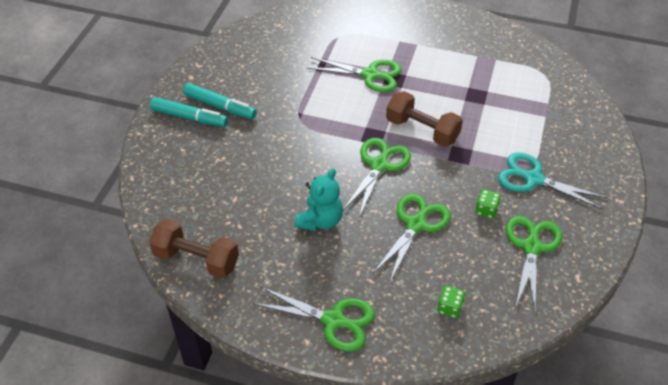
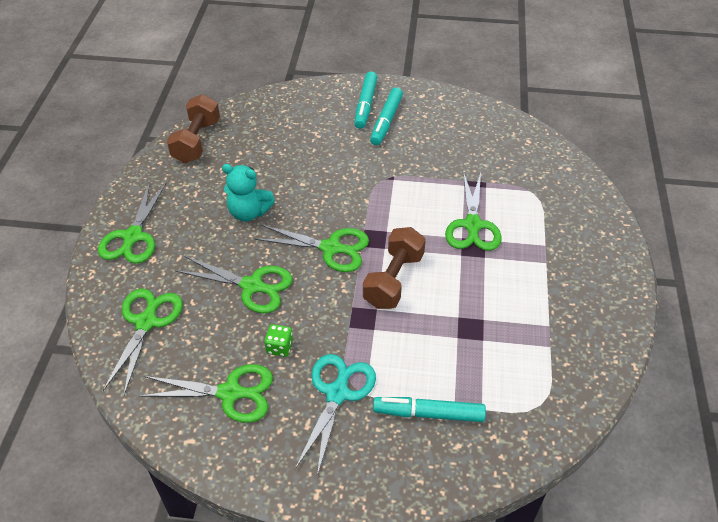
camera: 80 degrees right, 0 degrees up
green dice [437,286,465,318] -> green scissors [103,288,183,395]
none -> turquoise marker [373,397,486,422]

